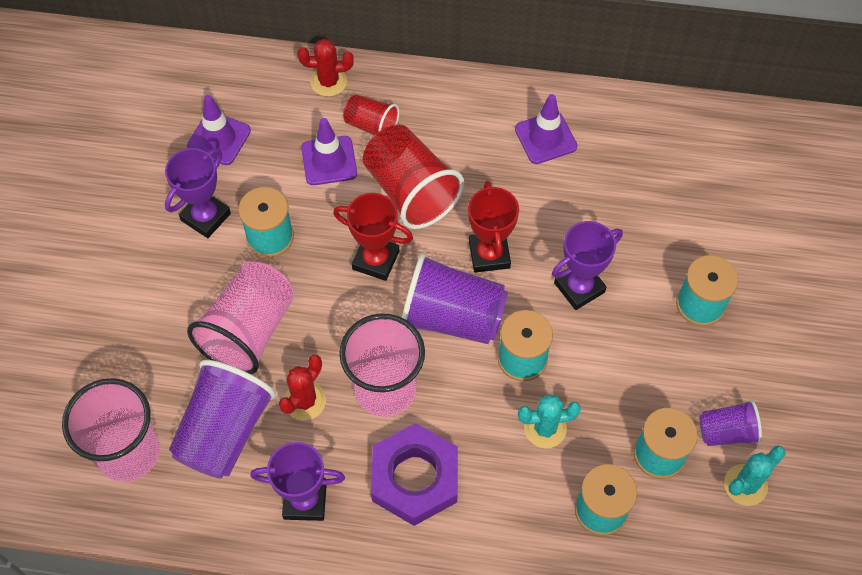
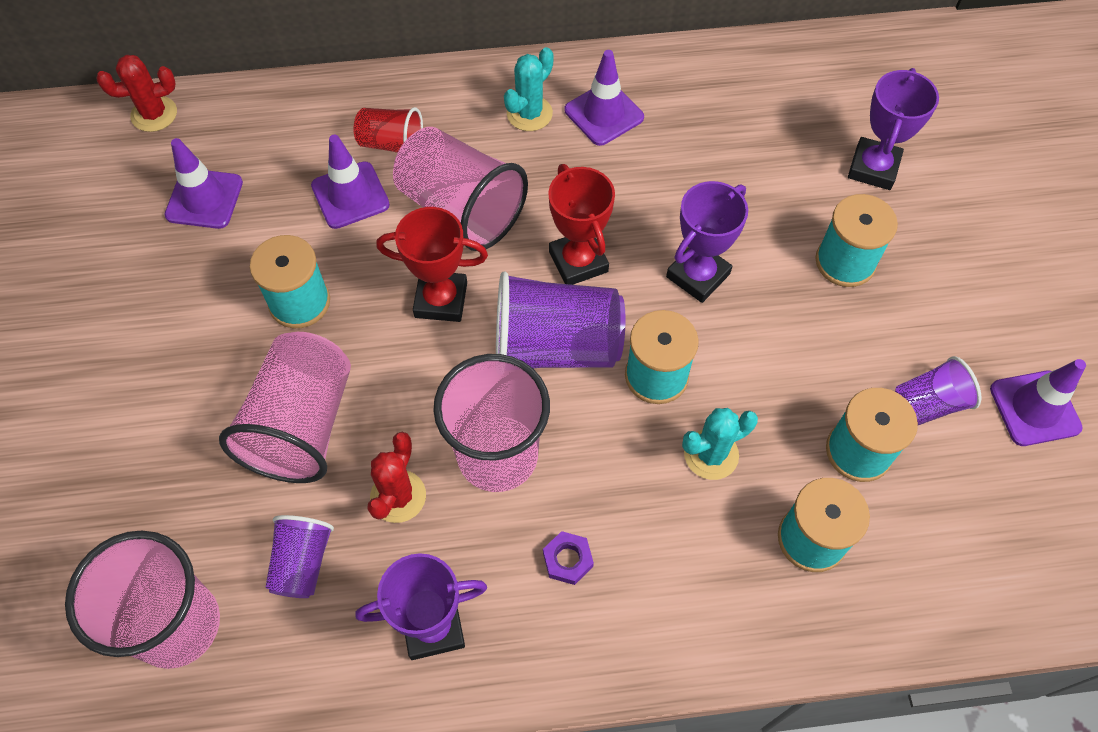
camera: 15 degrees left, 0 degrees up
purple trophy [165,148,231,238] -> purple trophy moved to [848,68,939,190]
purple cup [169,360,276,479] -> purple cup [266,515,334,598], size x0.55
red cactus [297,39,354,97] -> red cactus moved to [97,55,177,132]
red cup [363,125,464,229] -> pink cup [393,127,528,251]
purple nut [371,423,458,526] -> purple nut [543,531,594,585], size x0.40
turquoise cactus [724,446,785,506] -> turquoise cactus moved to [504,47,554,131]
none -> purple traffic cone [990,359,1086,446]

